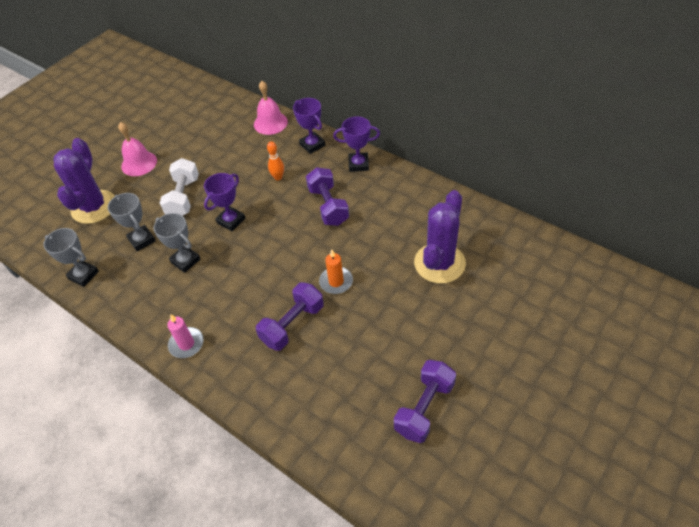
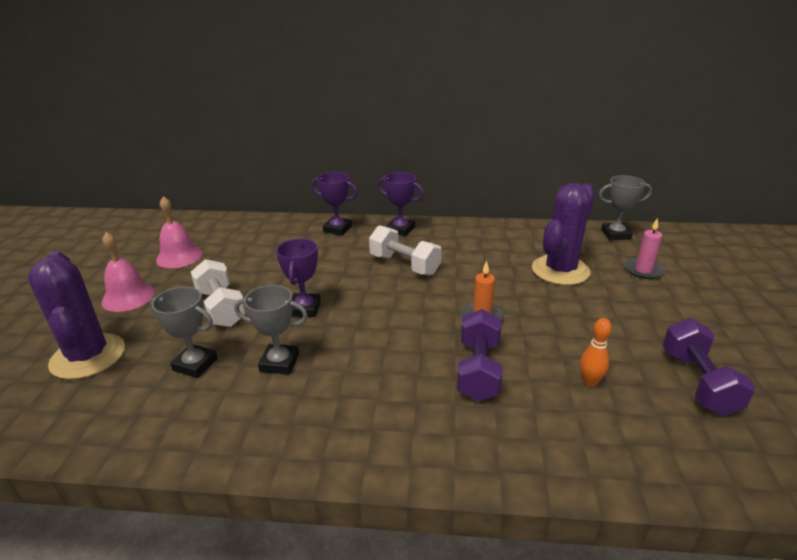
camera: 35 degrees left, 20 degrees down
grey trophy [43,228,99,287] -> grey trophy moved to [599,175,652,240]
pink candle [167,314,204,358] -> pink candle moved to [625,218,665,279]
pink bell [254,81,288,135] -> pink bell moved to [156,196,202,268]
orange bowling pin [267,141,284,181] -> orange bowling pin moved to [580,318,612,387]
purple dumbbell [306,167,349,226] -> white dumbbell [369,225,442,276]
purple trophy [333,117,380,172] -> purple trophy turned 60 degrees clockwise [377,172,424,236]
purple cactus [414,190,466,283] -> purple cactus turned 45 degrees clockwise [532,183,595,285]

